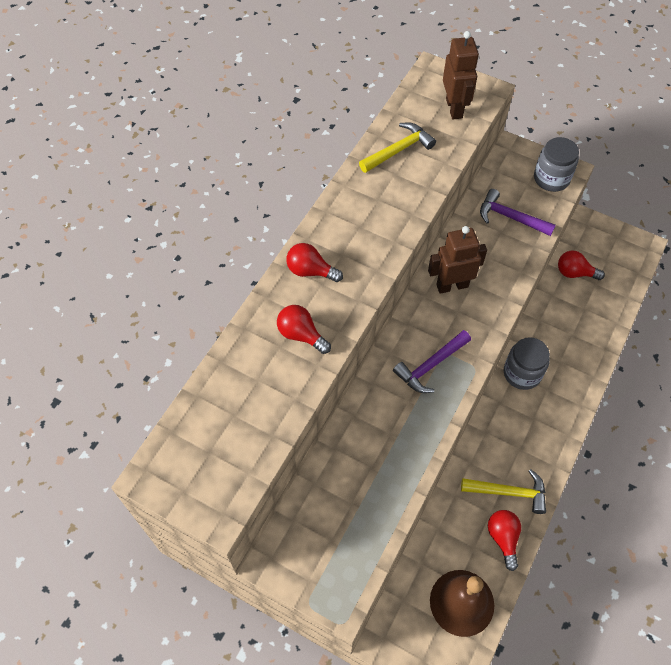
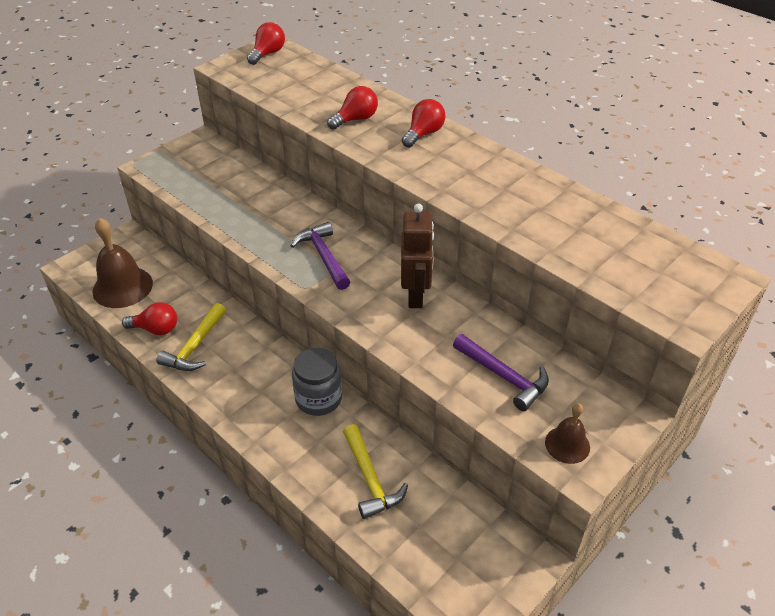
camera: 105 degrees right, 15 degrees down
yellow hammer [359,122,436,173] -> yellow hammer moved to [343,424,408,519]
brown robot [443,31,479,119] -> none
purple hammer [480,189,556,236] -> purple hammer turned 90 degrees clockwise [453,334,549,411]
grey jar [534,137,579,192] -> brown bell [545,403,590,464]
red light bulb [558,251,605,280] -> red light bulb moved to [247,22,285,65]

